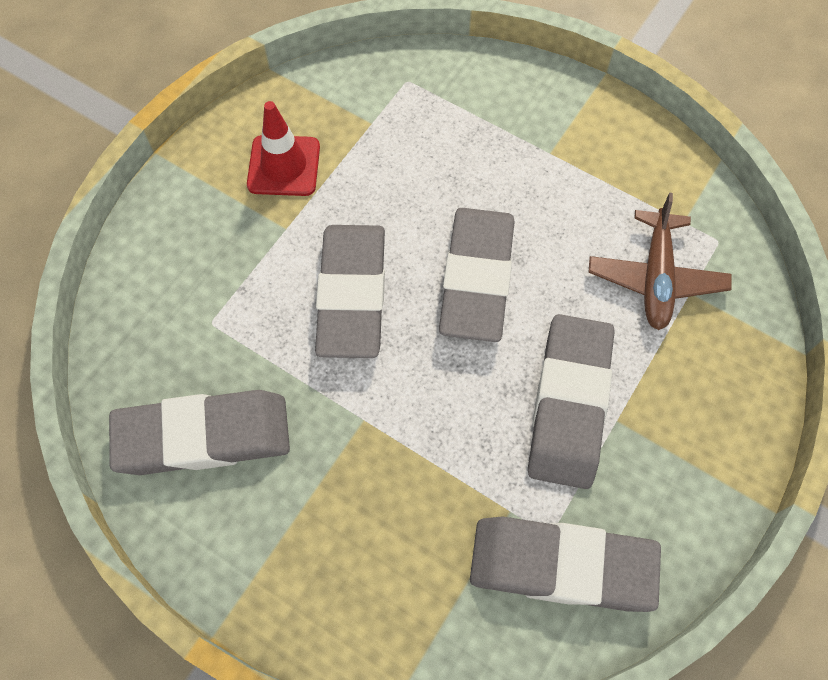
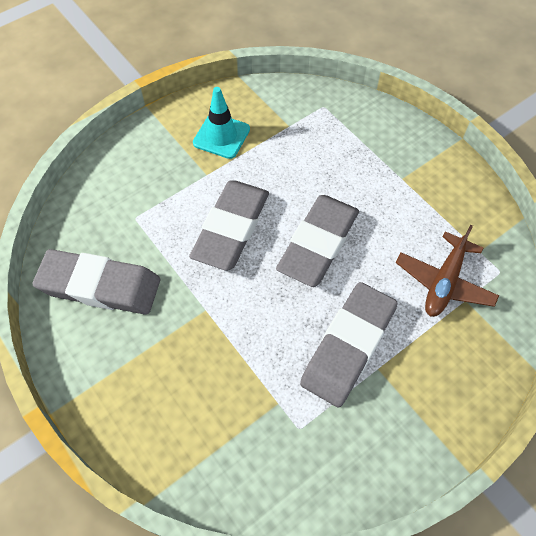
camera: 20 degrees right, 5 degrees down
red traffic cone [247,101,320,196] -> turquoise traffic cone [193,87,250,159]
grey eraser [470,516,661,612] -> none

